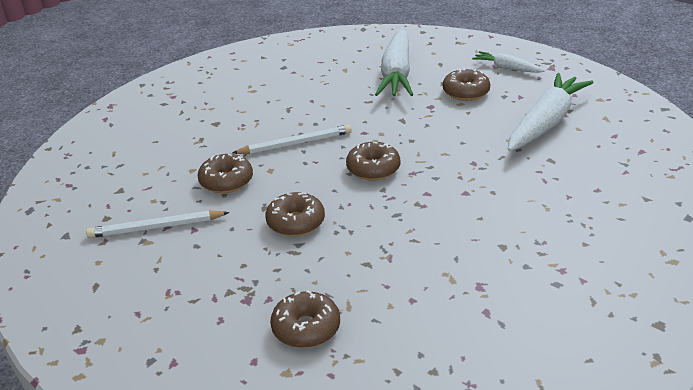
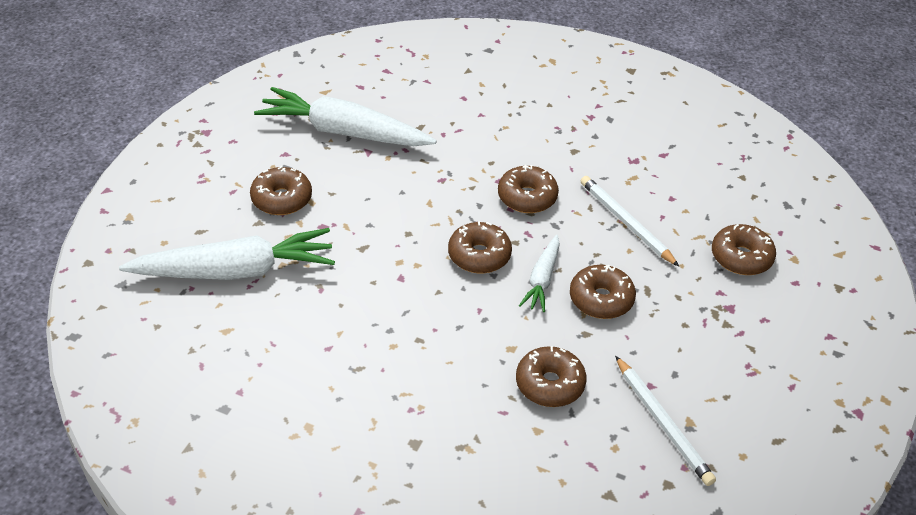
camera: 110 degrees left, 10 degrees up
white pencil [232,125,352,154] -> white pencil moved to [581,176,679,267]
white carrot [472,51,545,73] -> white carrot moved to [519,235,560,312]
none -> brown donut [498,165,559,213]

